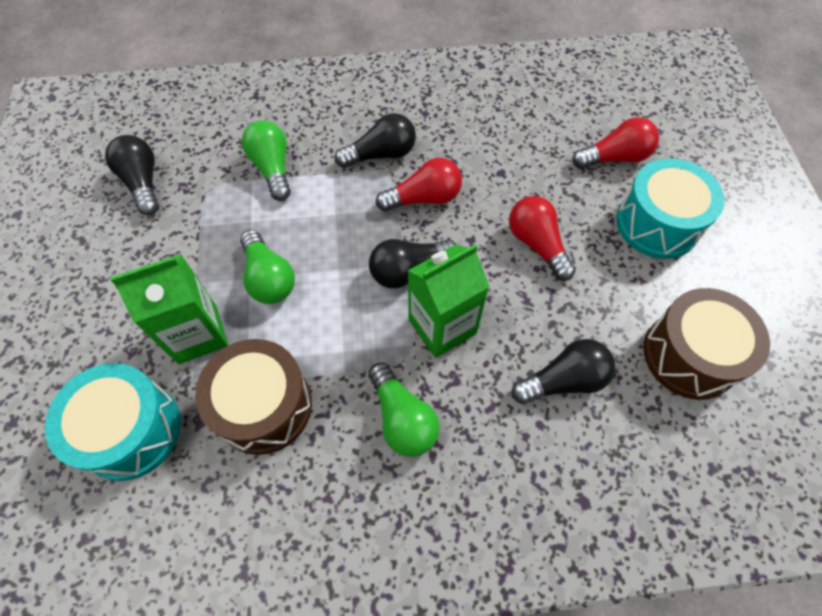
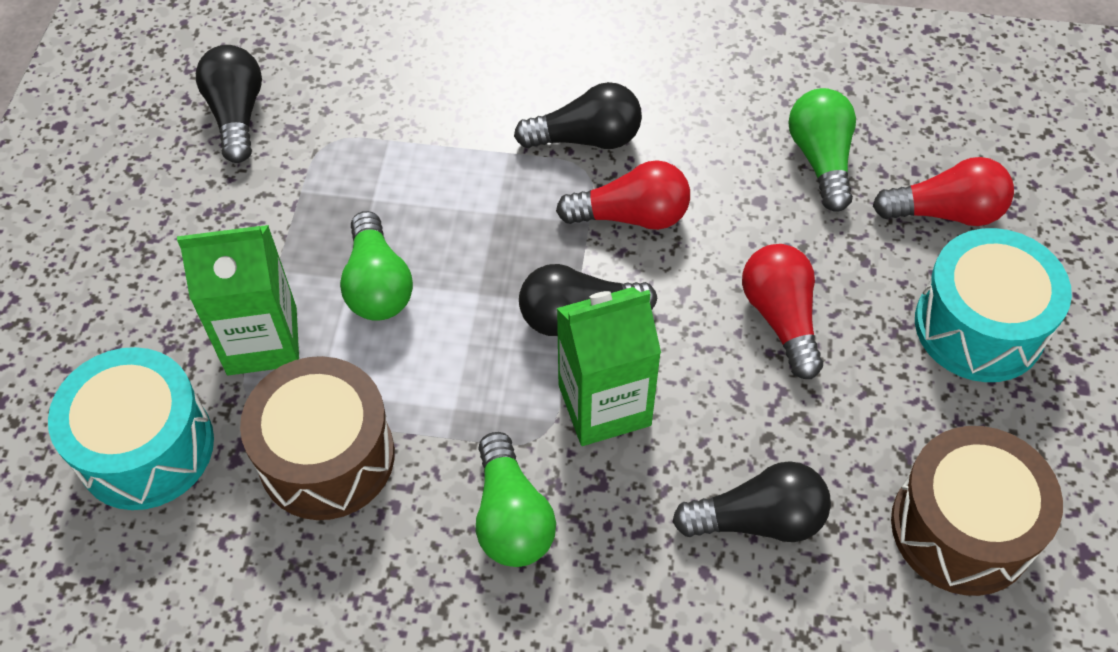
camera: 15 degrees right, 5 degrees down
green light bulb [242,120,291,201] -> green light bulb moved to [788,88,856,212]

